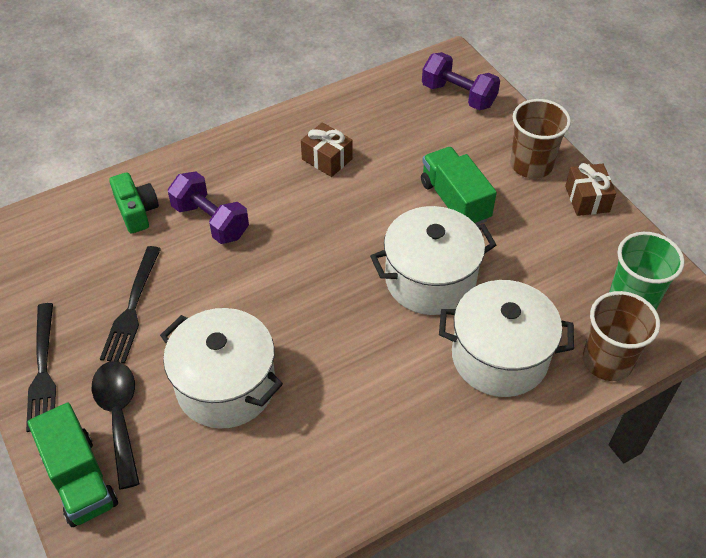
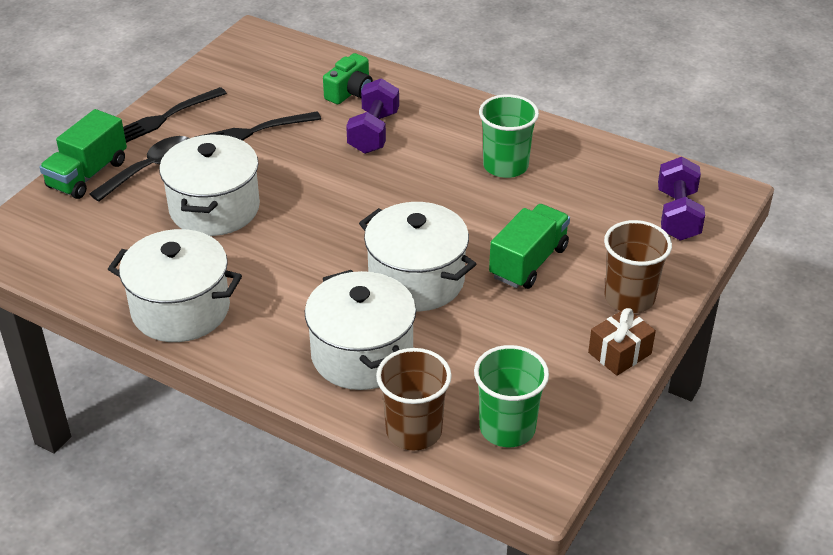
camera: 60 degrees right, 10 degrees down
brown gift [301,122,353,177] -> green cup [479,94,539,178]
none -> white pot [108,229,242,342]

